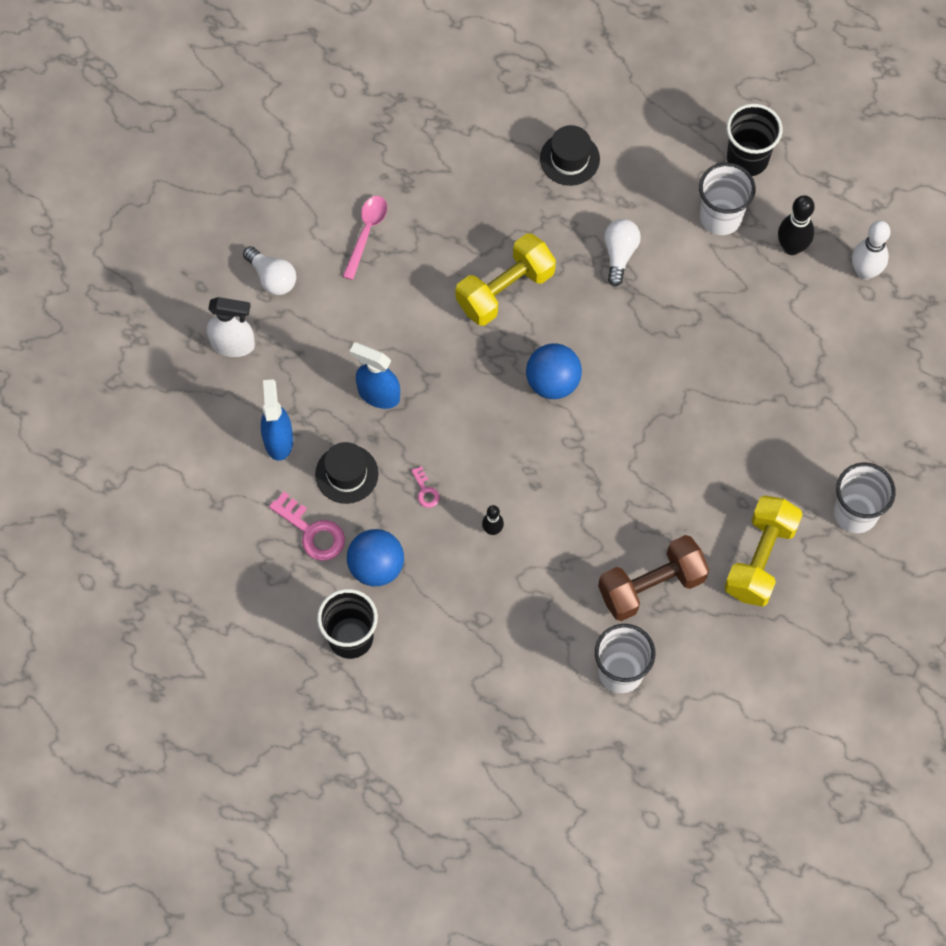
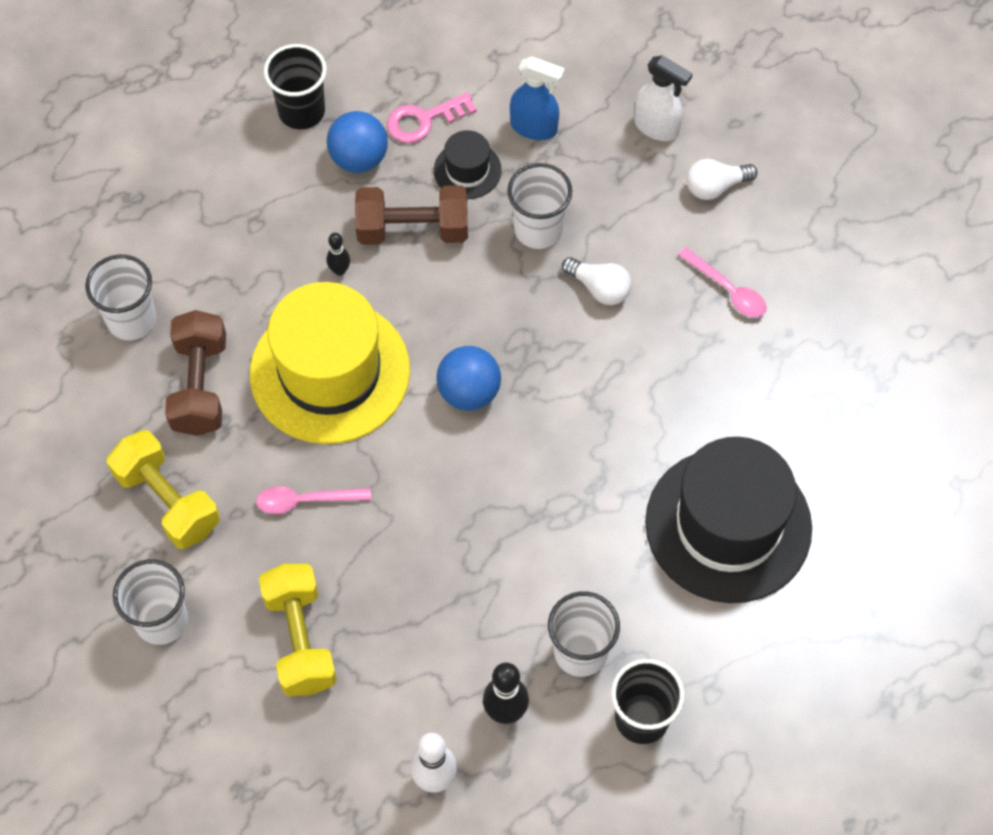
camera: 115 degrees right, 5 degrees down
white spray bottle [207,297,255,357] -> white spray bottle turned 90 degrees counterclockwise [634,55,693,141]
blue spray bottle [349,342,400,409] -> white cup [507,163,573,249]
pink key [411,466,440,508] -> brown dumbbell [355,185,468,245]
yellow dumbbell [456,233,556,326] -> yellow dumbbell moved to [259,564,337,696]
black hat [540,125,600,186] -> black hat [645,437,812,603], size x2.24
white light bulb [604,219,641,287] -> white light bulb moved to [562,257,632,305]
none -> yellow hat [250,282,410,444]
none -> pink spoon [256,486,371,514]

